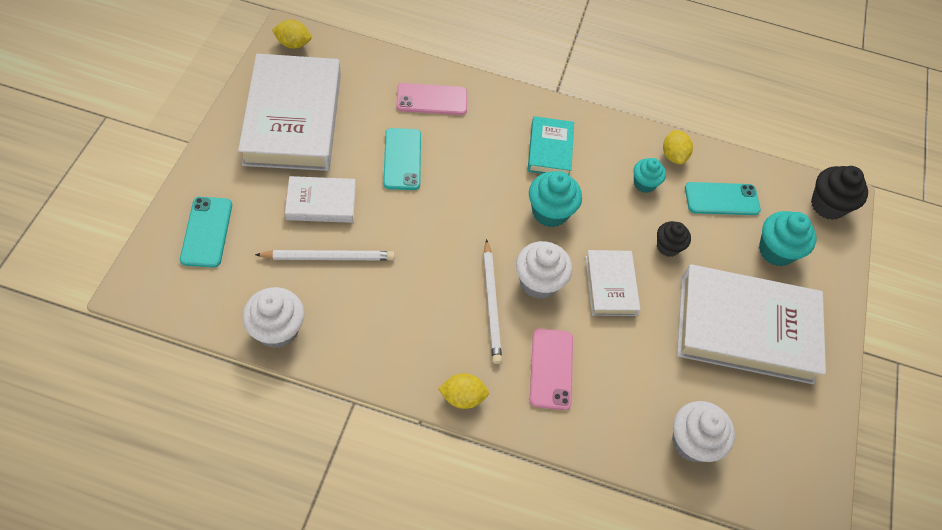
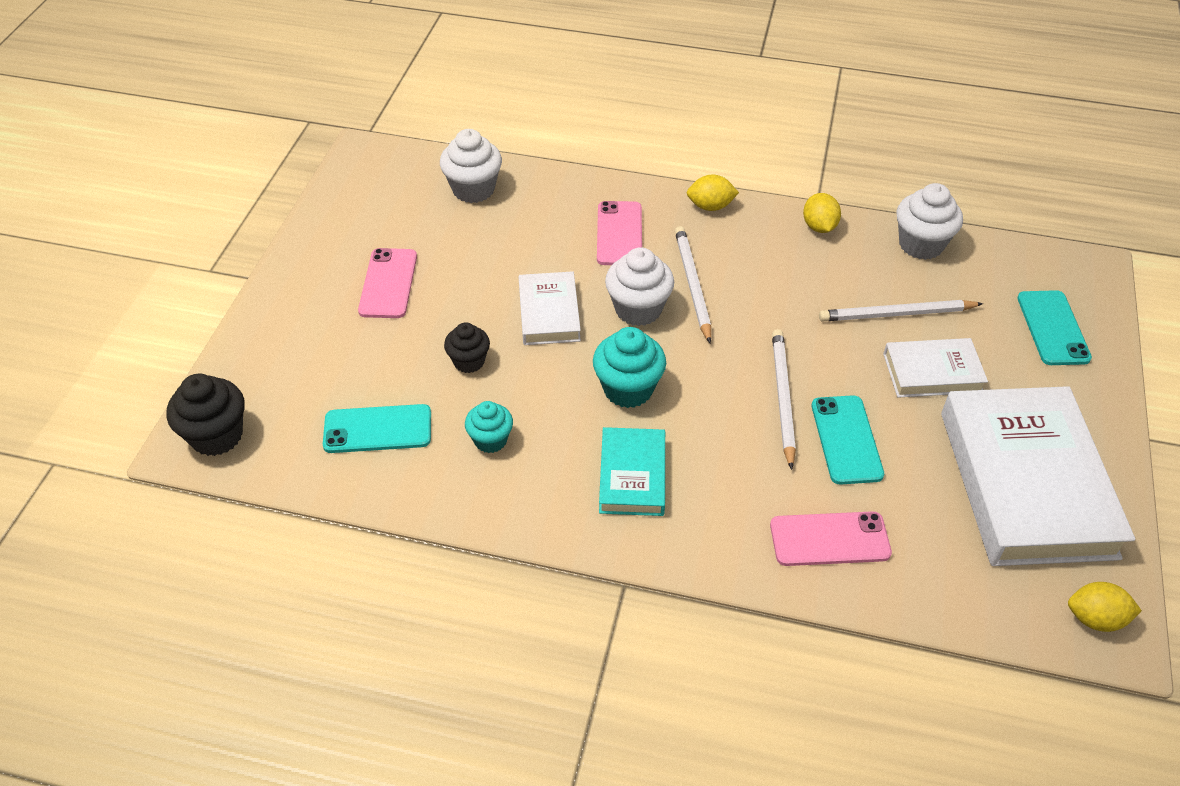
camera: 175 degrees left, 10 degrees down
yellow lemon [663,130,693,164] -> yellow lemon moved to [803,193,841,233]
white book [677,265,826,384] -> pink phone [358,248,417,318]
turquoise cupcake [759,211,816,266] -> none
none -> white pencil [772,329,796,470]

